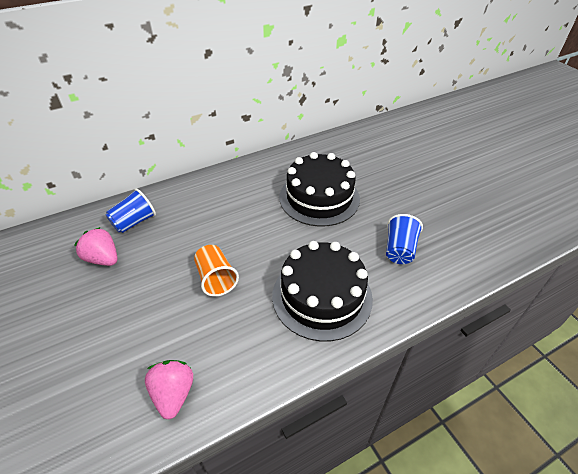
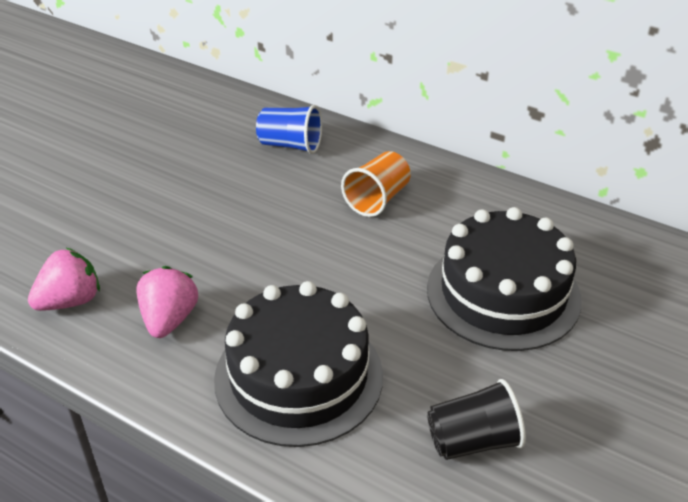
camera: 60 degrees right, 5 degrees down
pink strawberry [74,227,117,266] -> pink strawberry moved to [136,266,198,338]
orange cup [194,245,239,297] -> orange cup moved to [341,151,411,217]
blue cup [386,214,423,264] -> black cup [427,379,526,460]

